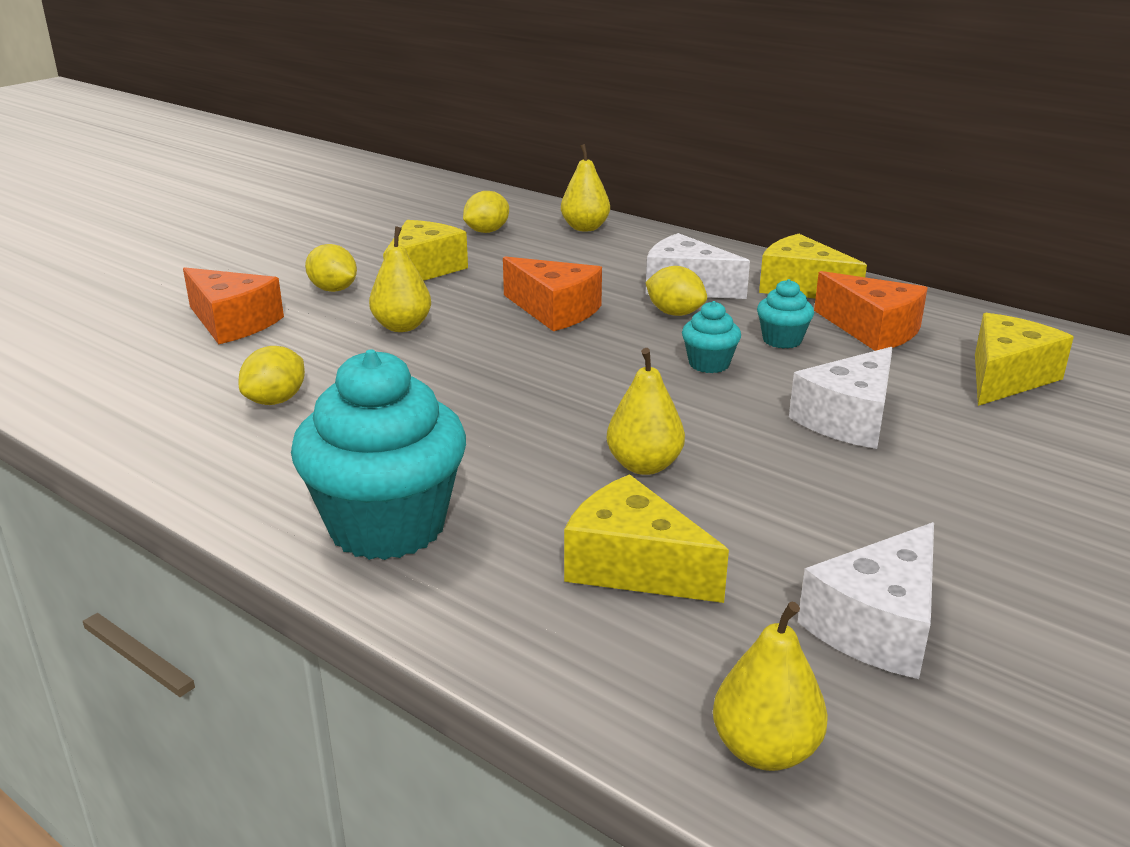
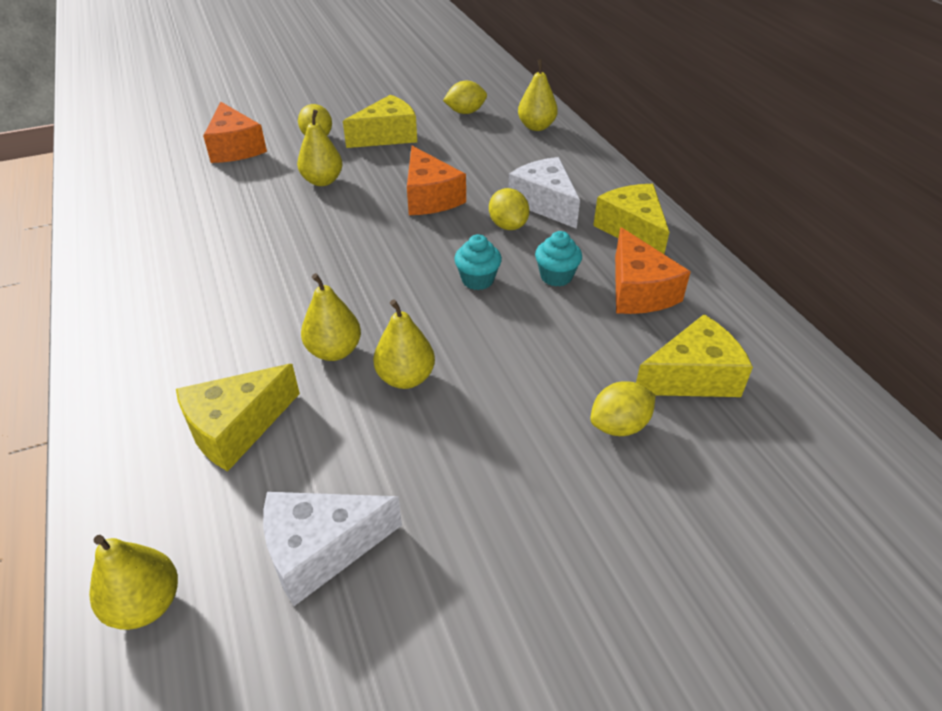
camera: 30 degrees right, 15 degrees up
yellow lemon [238,346,305,405] -> yellow lemon moved to [590,381,655,436]
turquoise cupcake [291,349,466,560] -> none
yellow cheese [564,474,729,603] -> yellow cheese turned 105 degrees counterclockwise [176,364,300,471]
white cheese [789,347,893,449] -> none
none -> yellow pear [373,299,435,389]

